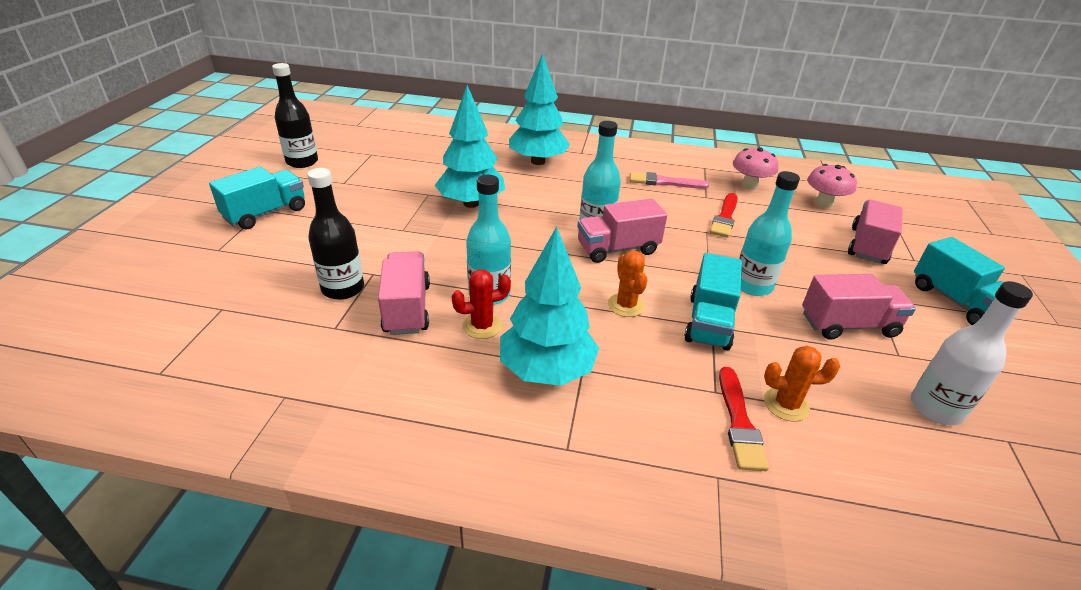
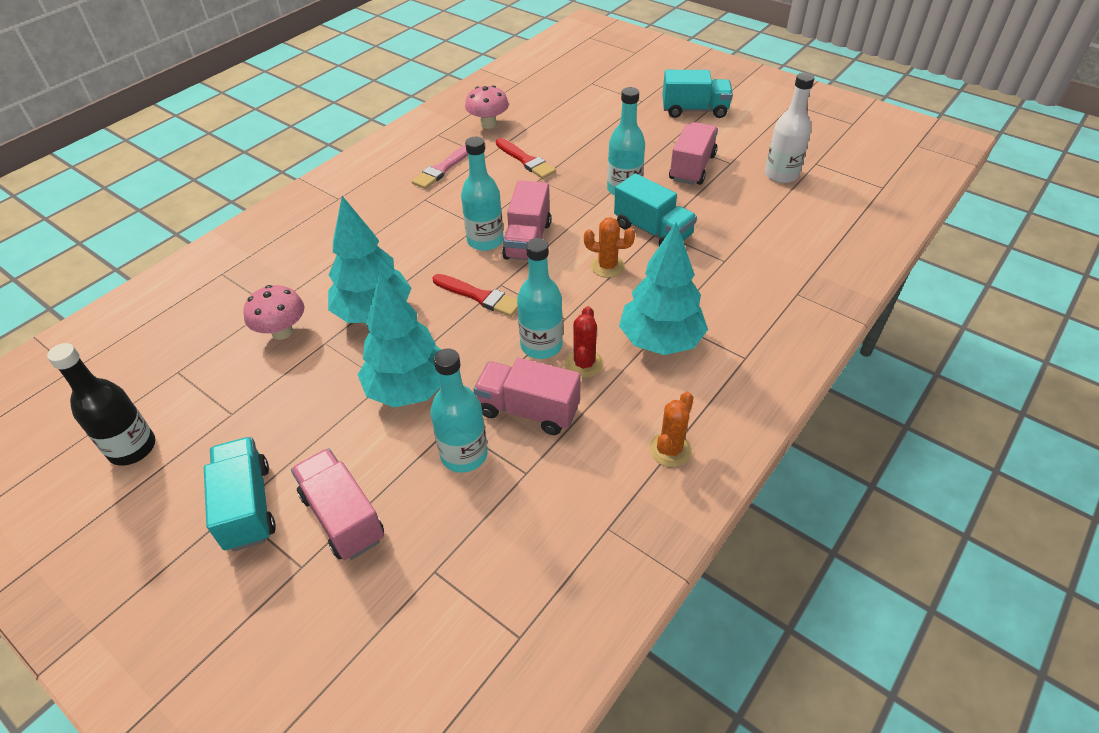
camera: 60 degrees left, 10 degrees up
black bottle [307,168,364,300] -> turquoise bottle [430,348,488,473]
turquoise tree [509,53,570,165] -> turquoise tree moved to [358,273,441,408]
red brush [719,367,769,471] -> red brush moved to [432,274,518,317]
orange cactus [764,346,840,422] -> orange cactus moved to [649,392,694,467]
pink mushroom [807,164,857,208] -> pink mushroom moved to [243,285,304,340]
pink truck [848,200,903,264] -> pink truck moved to [291,448,384,560]

